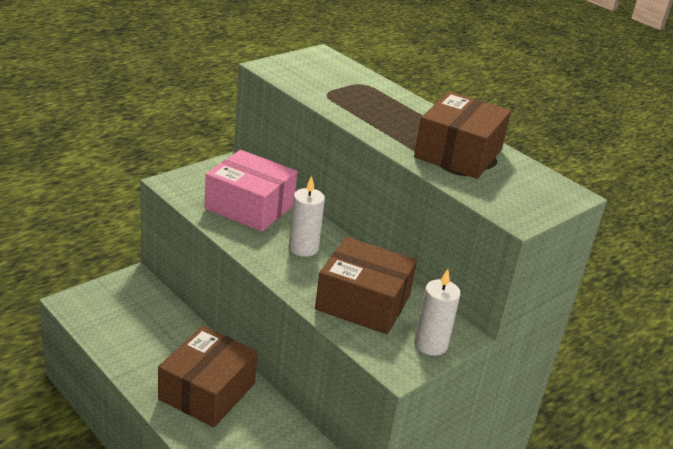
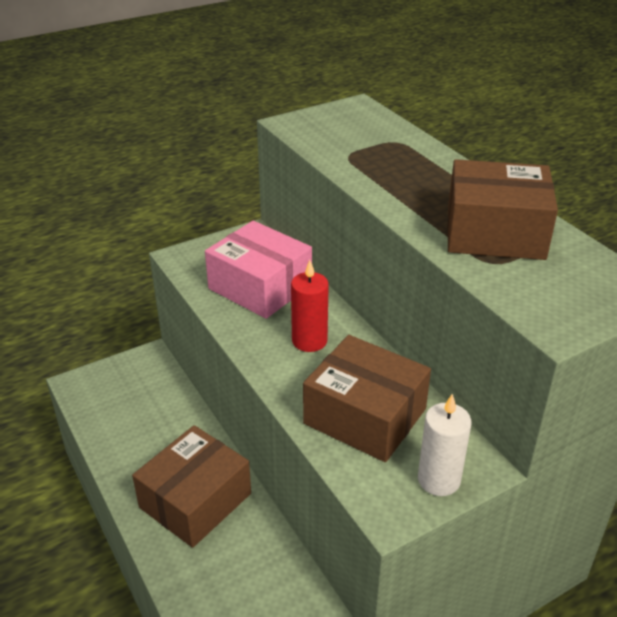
camera: 15 degrees right, 5 degrees up
white candle [289,176,325,257] -> red candle [291,260,329,352]
brown box [414,91,511,179] -> brown box turned 60 degrees clockwise [447,159,558,260]

